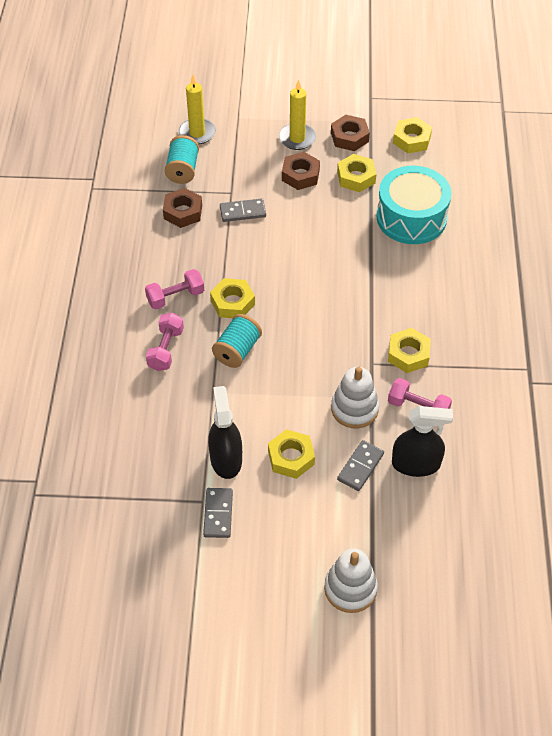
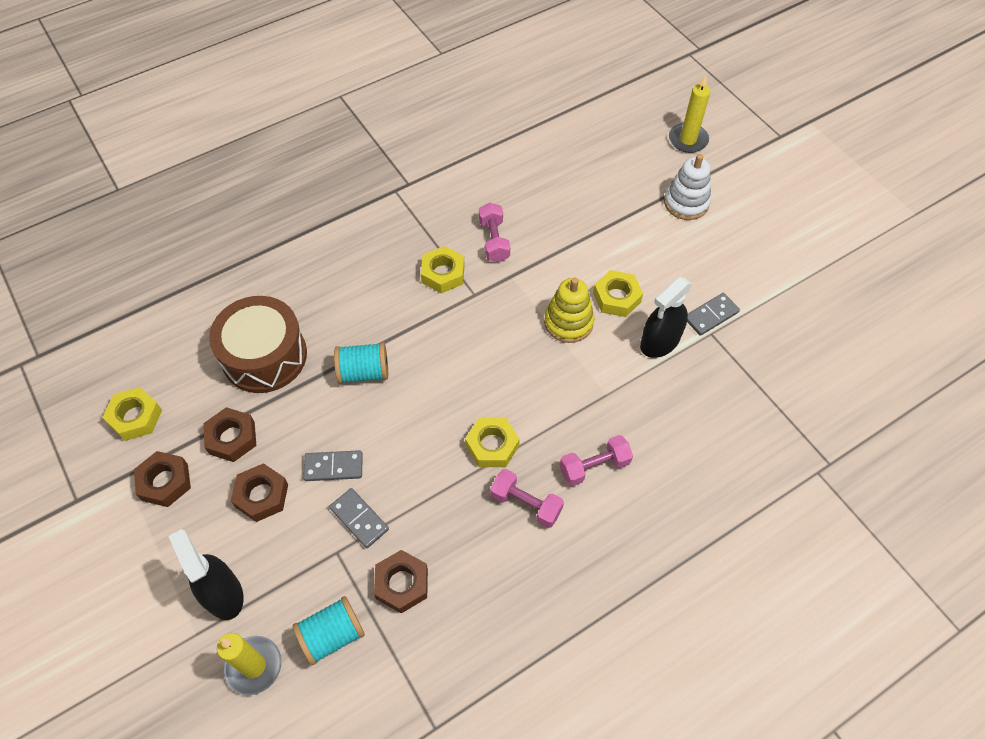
camera: 125 degrees left, 5 degrees up
turquoise spool [212,314,262,368] -> turquoise spool moved to [334,342,388,384]
yellow candle [279,79,316,150] -> yellow candle moved to [669,75,711,153]
white stacking toy [331,367,379,428] -> none
yellow nut [337,154,376,192] -> brown nut [203,407,256,462]
grey domino [337,440,384,491] -> grey domino moved to [303,450,363,481]
turquoise drum [377,166,451,244] -> brown drum [209,296,307,393]
black spray bottle [392,406,453,477] -> black spray bottle moved to [168,529,244,620]
none -> yellow stacking toy [544,278,595,343]

